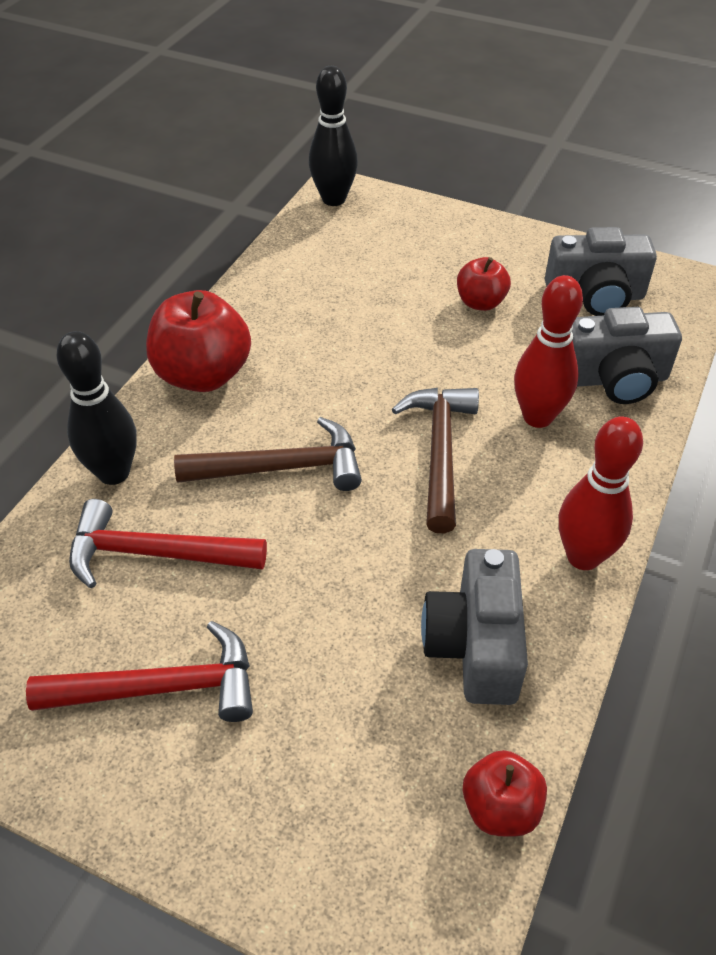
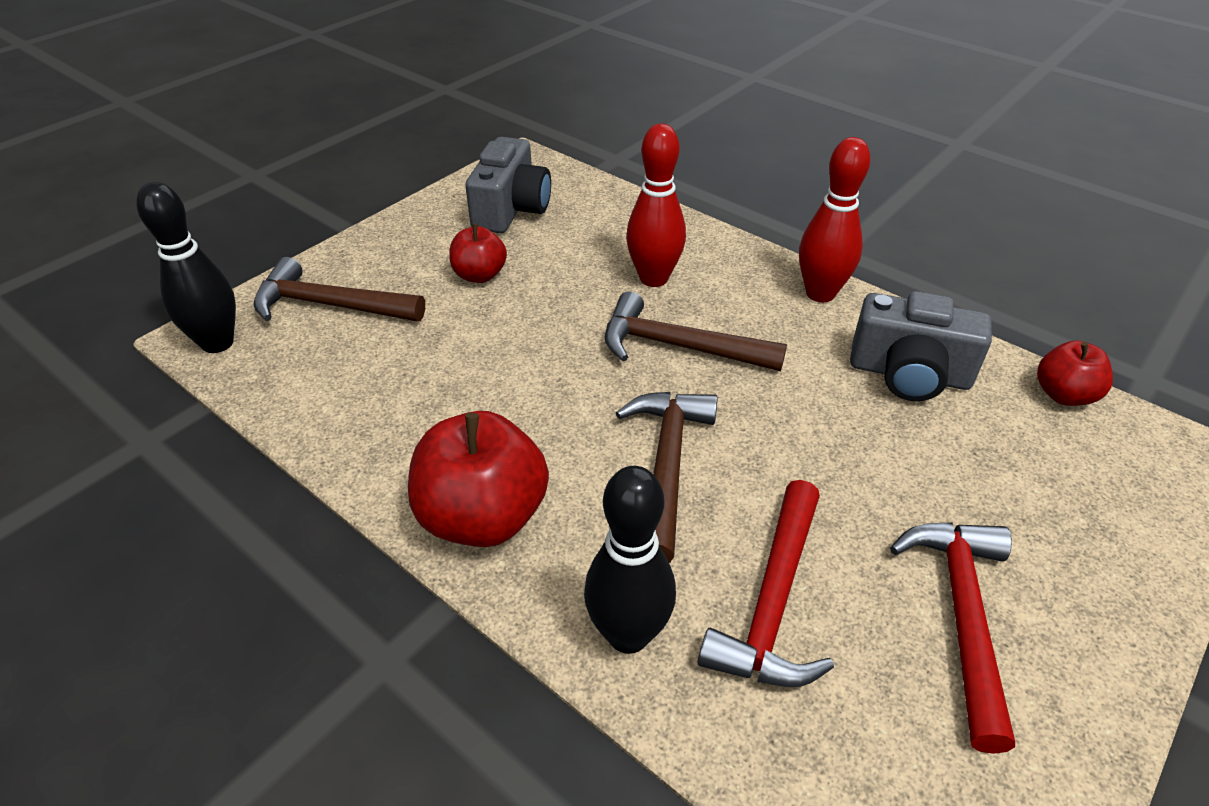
camera: 75 degrees left, 5 degrees down
grey camera [572,307,682,404] -> none
none -> brown hammer [253,257,425,322]

